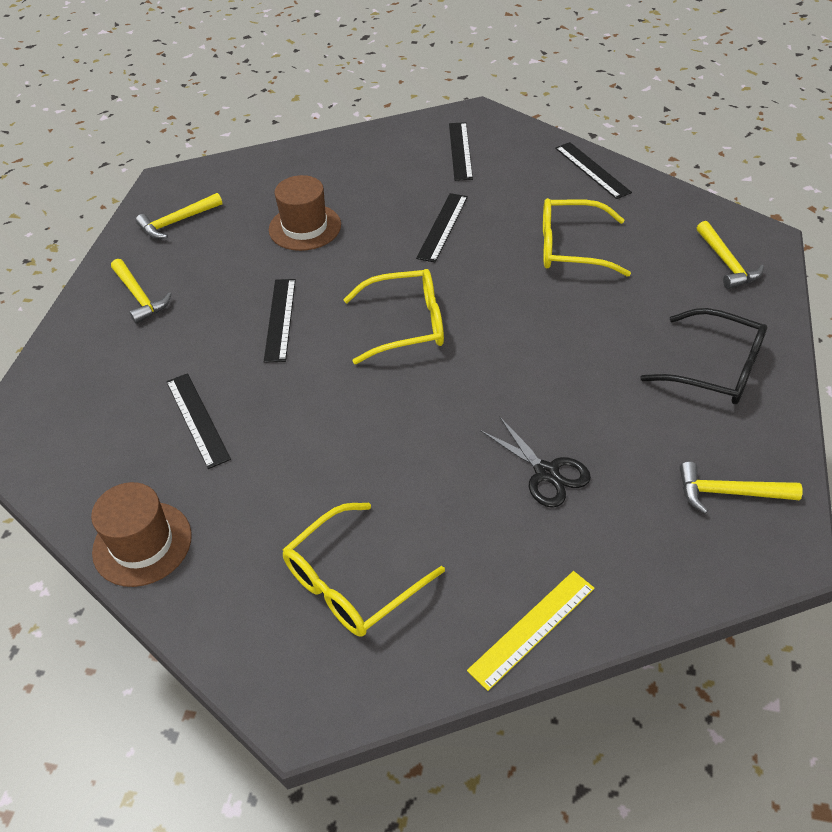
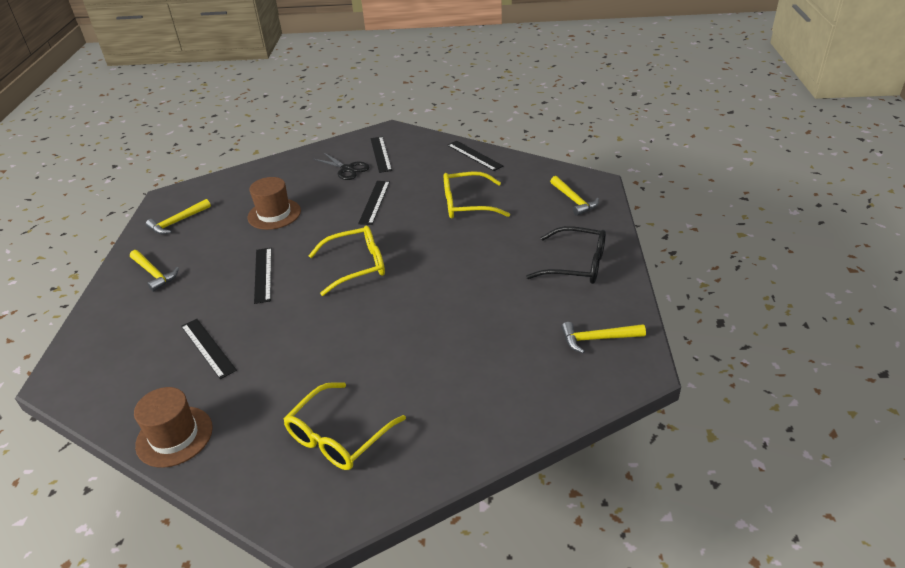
camera: 10 degrees left, 10 degrees down
yellow ruler [467,571,595,691] -> none
black scissors [480,416,591,508] -> black scissors moved to [314,152,370,180]

